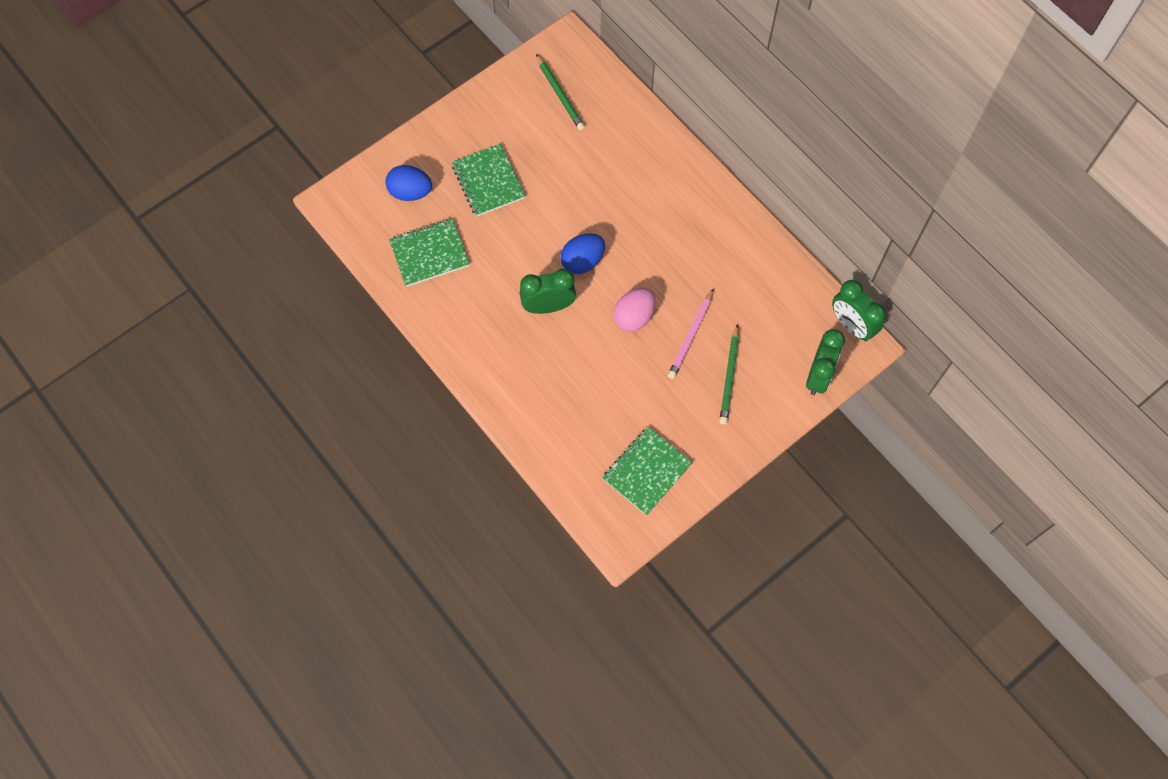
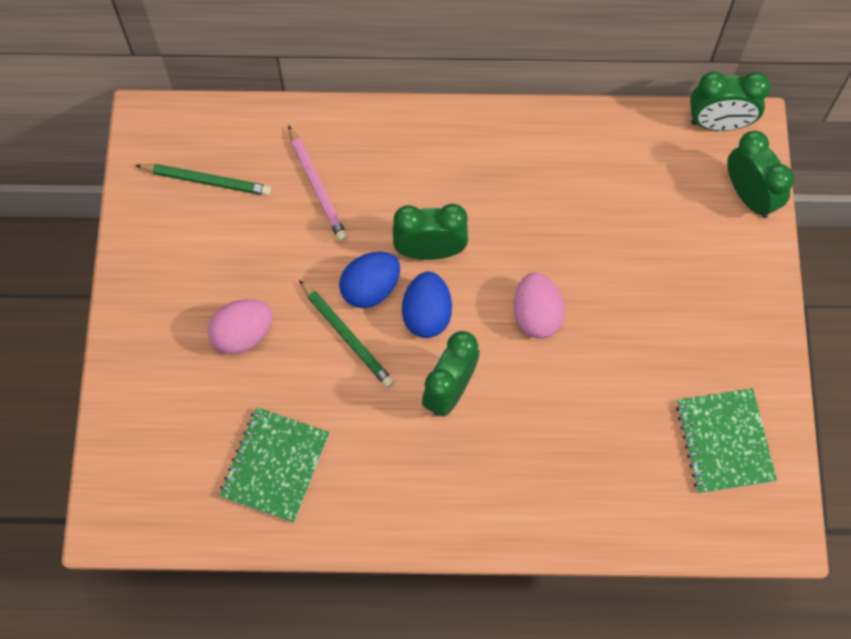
camera: 50 degrees left, 0 degrees up
blue egg [385,165,432,201] -> blue egg moved to [339,251,400,308]
green notebook [452,144,526,217] -> pink egg [208,299,272,354]
pink pencil [668,288,714,379] -> pink pencil moved to [288,125,347,241]
green pencil [719,324,739,425] -> green pencil moved to [299,280,394,388]
none -> green clock [393,204,468,260]

